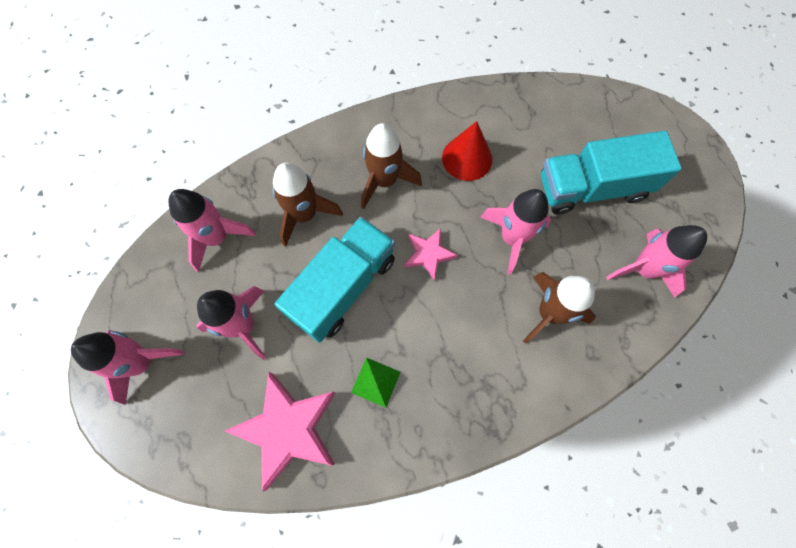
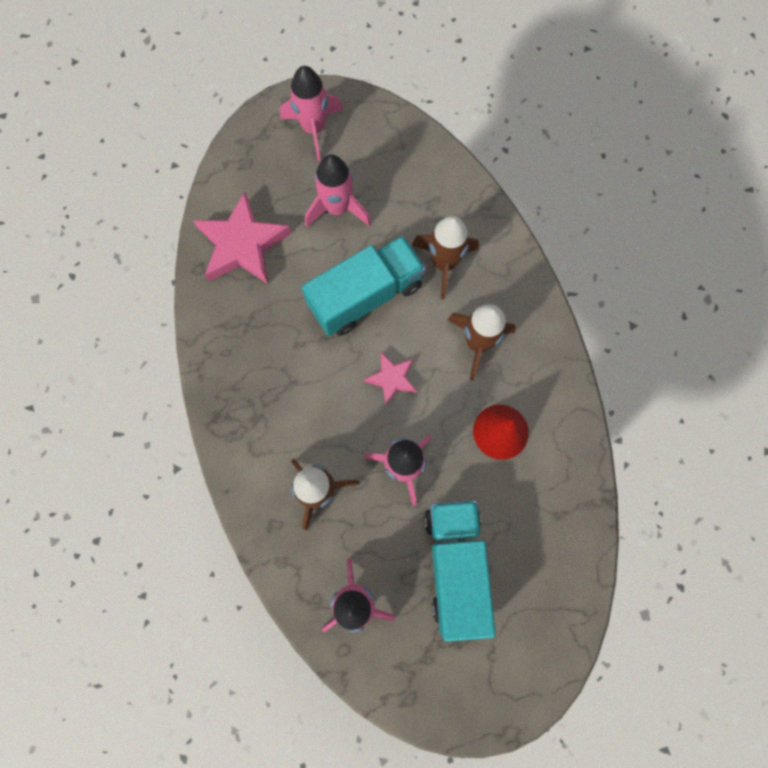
camera: 95 degrees right, 5 degrees up
pink rocket [168,189,256,272] -> none
turquoise truck [275,217,395,343] -> turquoise truck turned 75 degrees counterclockwise [301,236,426,336]
green pyramid [351,358,400,408] -> none

